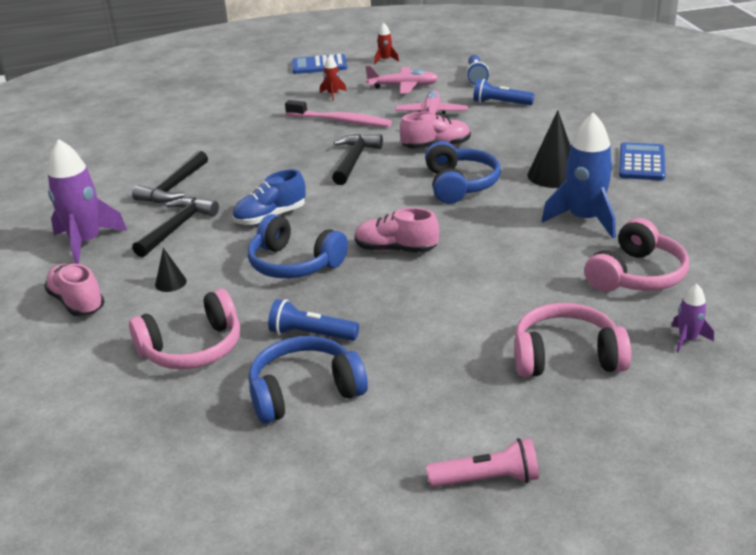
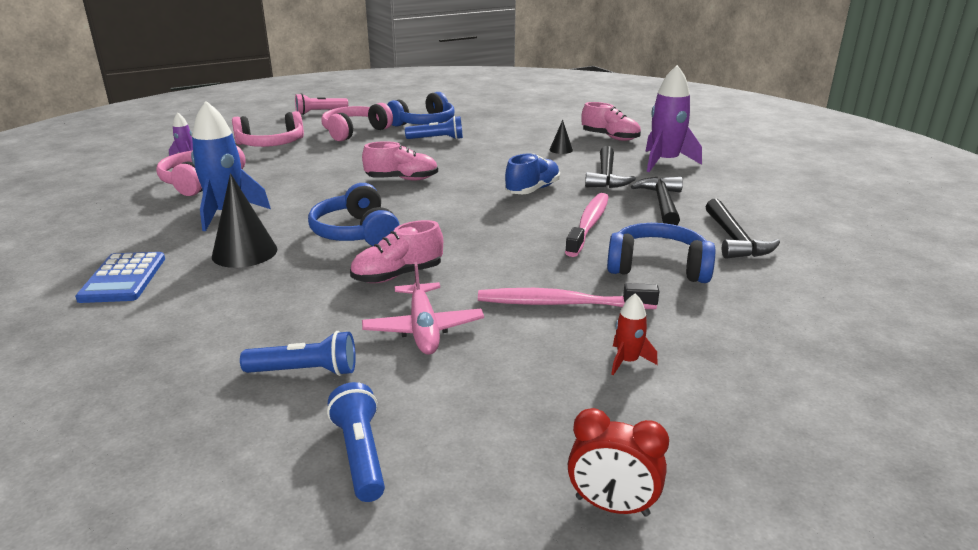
camera: 160 degrees right, 5 degrees down
pink headphones [129,289,240,369] -> pink headphones moved to [321,103,393,141]
blue headphones [248,214,348,278] -> blue headphones moved to [607,223,715,283]
blue calculator [292,54,347,74] -> none
black hammer [332,134,383,185] -> black hammer moved to [705,199,780,259]
pink plane [365,66,439,94] -> none
red rocket [374,23,399,64] -> red clock [568,408,669,517]
none -> pink toothbrush [565,193,609,257]

